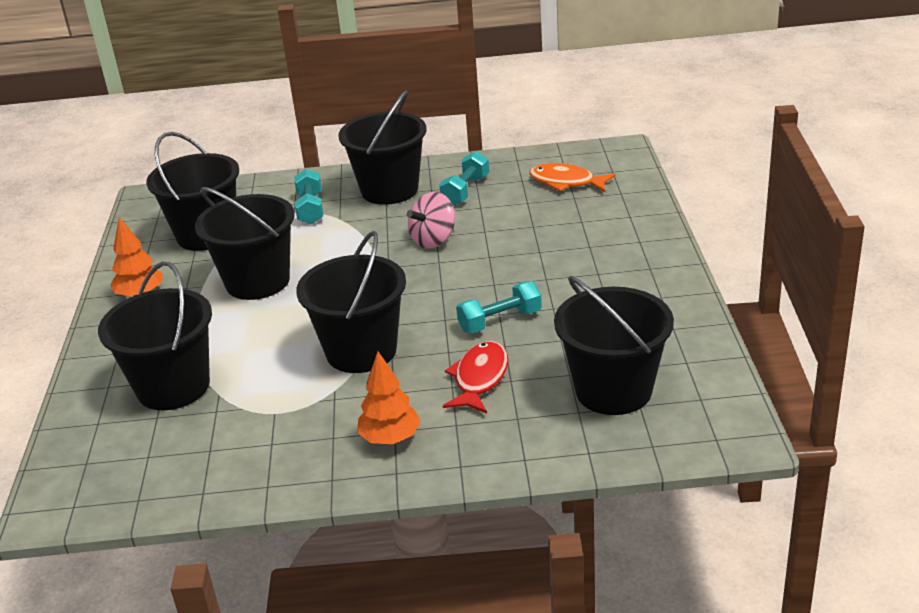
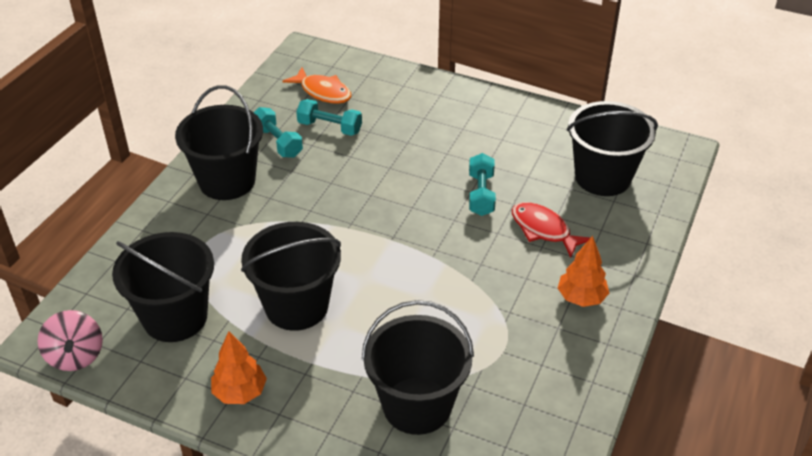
camera: 65 degrees left, 10 degrees up
turquoise dumbbell [294,169,323,224] -> turquoise dumbbell moved to [296,99,362,136]
black bucket [296,231,406,373] -> none
pink spinning top [407,192,455,249] -> pink spinning top moved to [37,310,103,371]
orange fish [529,163,616,192] -> orange fish turned 105 degrees counterclockwise [283,68,351,104]

